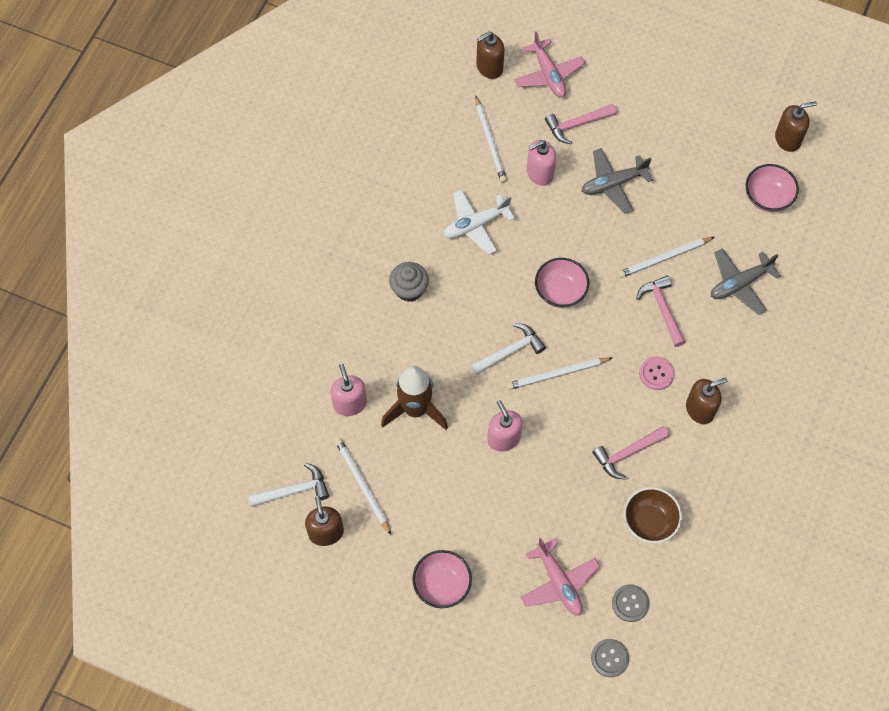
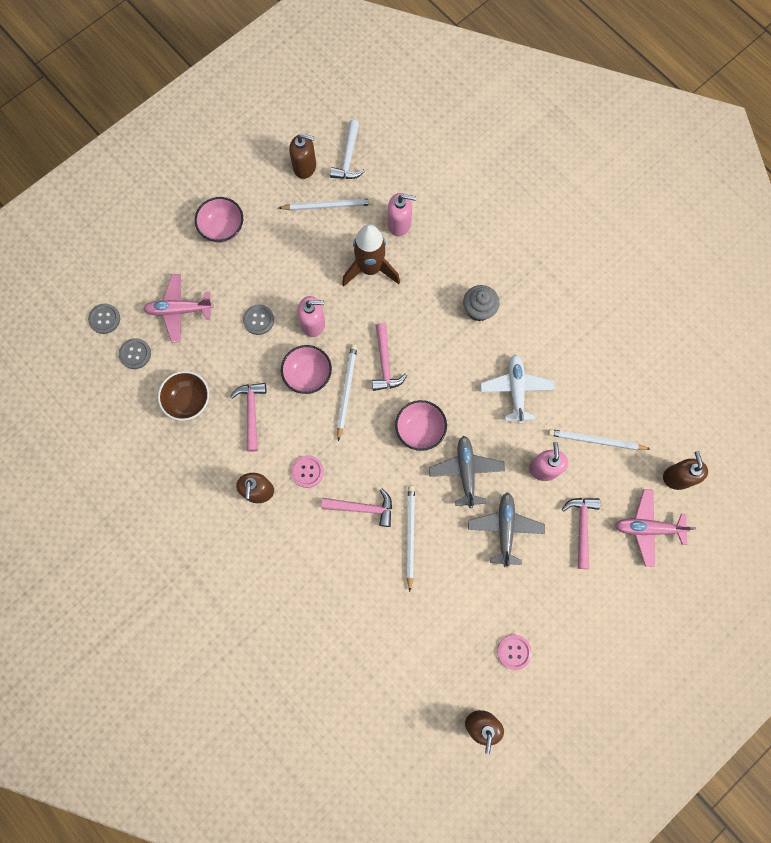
camera: 115 degrees right, 10 degrees up
white hammer [471,323,546,375] -> pink hammer [372,323,407,391]
grey plane [711,248,781,315] -> grey plane moved to [429,436,505,508]
pink bowl [746,164,799,212] -> pink bowl moved to [281,345,332,394]
none -> grey button [243,305,274,335]
none -> pink button [497,635,532,670]

